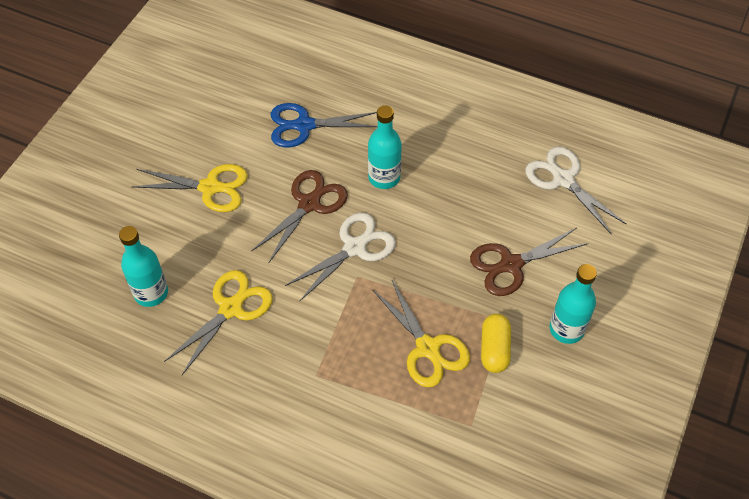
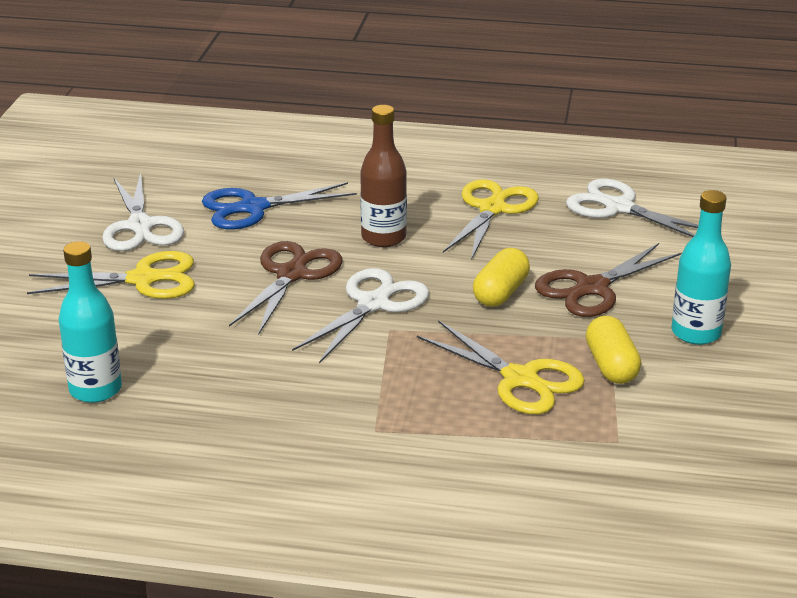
camera: 15 degrees left, 25 degrees down
yellow scissors [164,270,273,375] -> yellow scissors moved to [443,179,539,260]
turquoise bottle [368,105,402,189] -> brown bottle [360,105,407,247]
none -> white scissors [102,172,184,251]
none -> yellow capsule [473,248,530,307]

